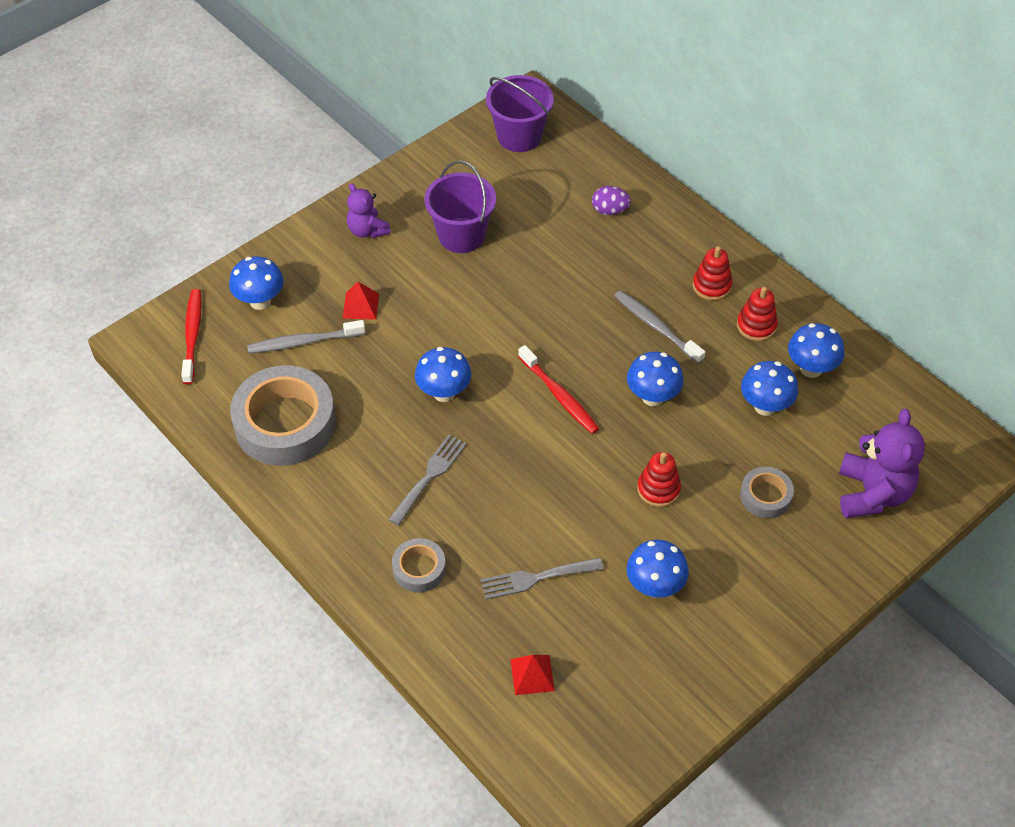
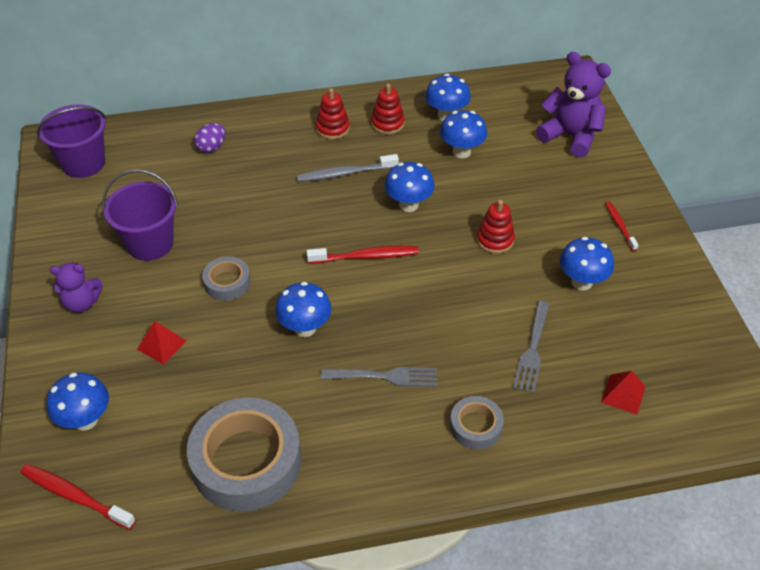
camera: 60 degrees left, 5 degrees down
grey toothbrush [247,320,365,353] -> none
grey fork [388,434,467,526] -> grey fork turned 120 degrees clockwise [321,367,437,387]
grey tape [740,467,794,518] -> grey tape moved to [202,257,251,301]
none -> red toothbrush [605,201,639,251]

